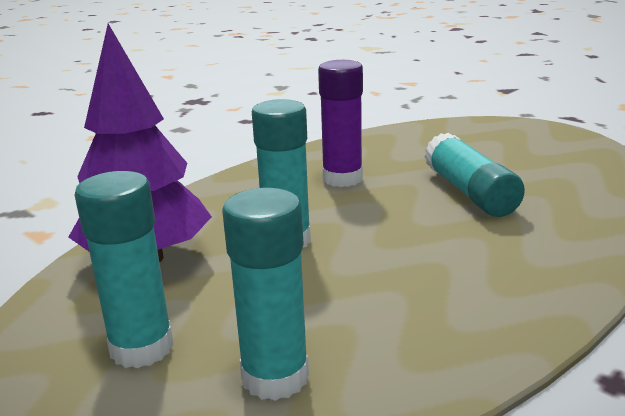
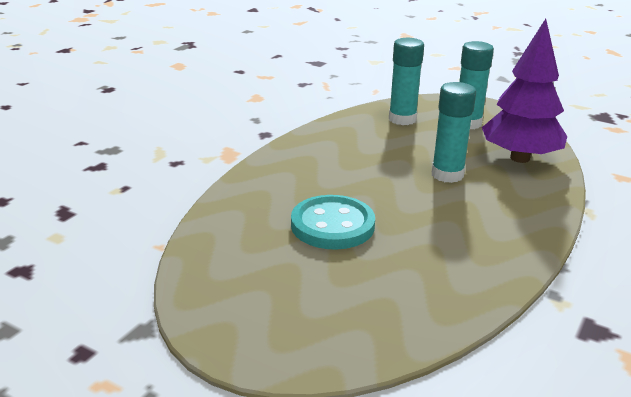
camera: 165 degrees right, 5 degrees up
purple glue stick [318,60,363,187] -> none
turquoise glue stick [424,133,525,217] -> turquoise button [291,195,375,250]

